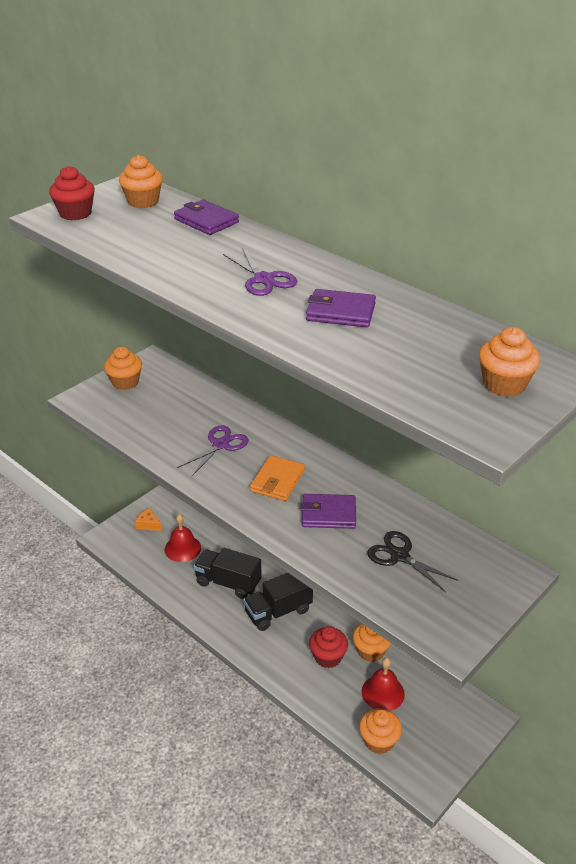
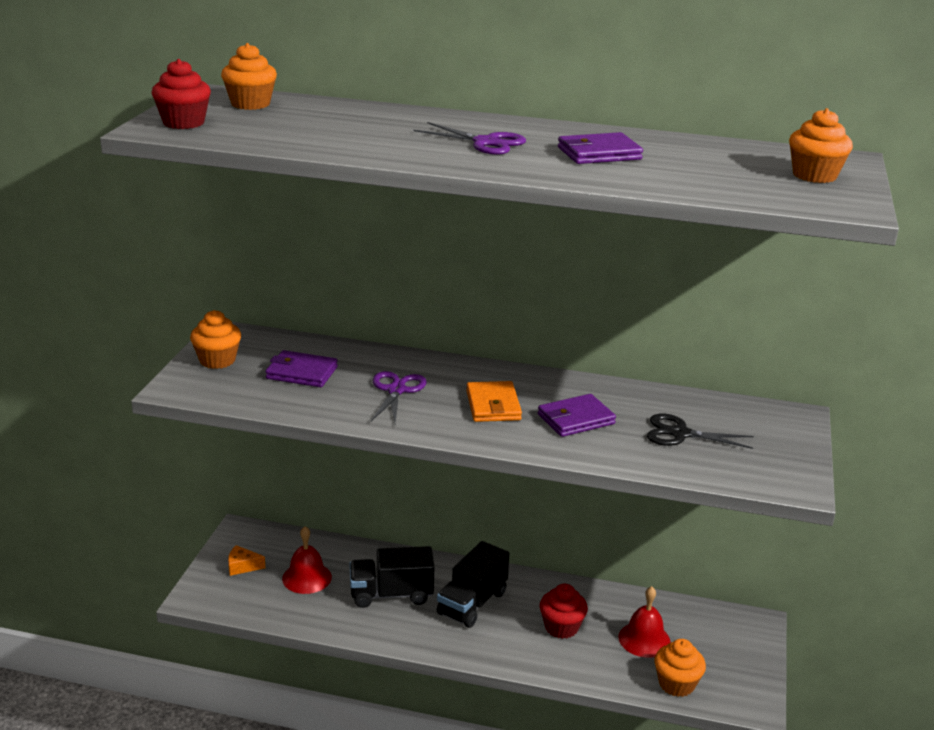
camera: 30 degrees left, 10 degrees down
purple wallet [174,199,239,235] -> purple wallet moved to [265,350,338,387]
orange cupcake [353,624,391,662] -> none

